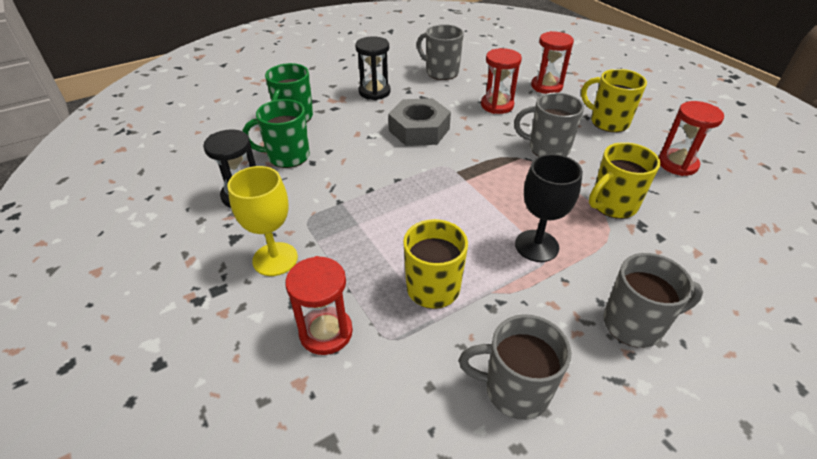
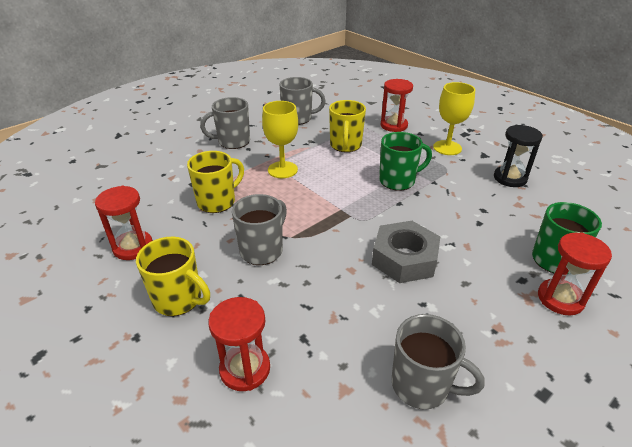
camera: 170 degrees right, 5 degrees down
green mug [242,99,310,168] -> green mug moved to [379,132,432,191]
black hourglass [355,36,391,100] -> none
red hourglass [481,48,522,114] -> red hourglass moved to [538,232,612,315]
grey mug [514,92,584,157] -> grey mug turned 60 degrees counterclockwise [232,194,287,265]
black goblet [515,154,583,262] -> yellow goblet [262,101,298,178]

